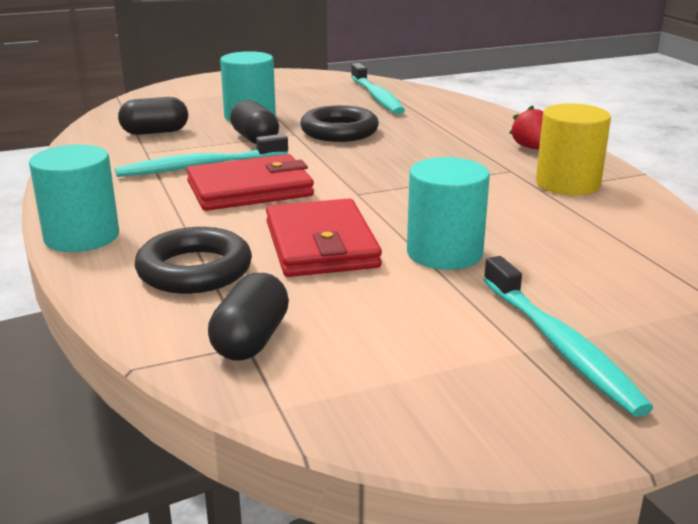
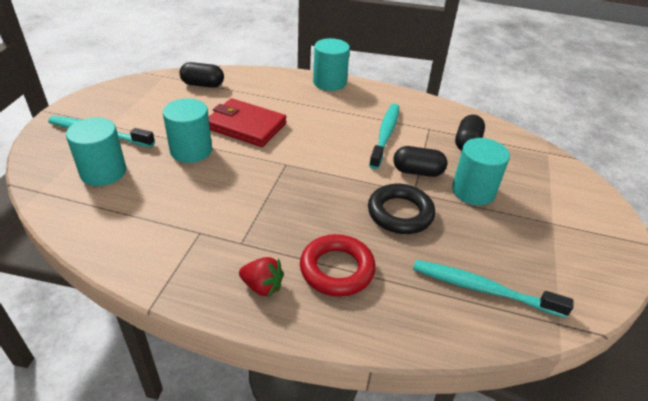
camera: 125 degrees right, 15 degrees up
black ring [135,227,252,294] -> none
red wallet [186,154,314,211] -> none
black capsule [208,273,289,361] -> black capsule turned 45 degrees counterclockwise [179,62,224,88]
yellow cylinder [536,103,611,195] -> none
none -> turquoise cylinder [66,118,126,186]
none -> red ring [300,234,376,297]

